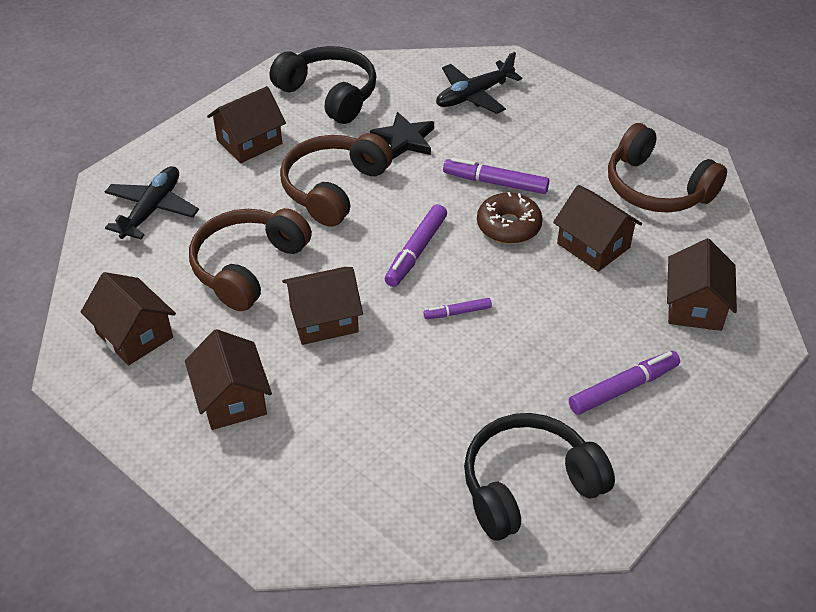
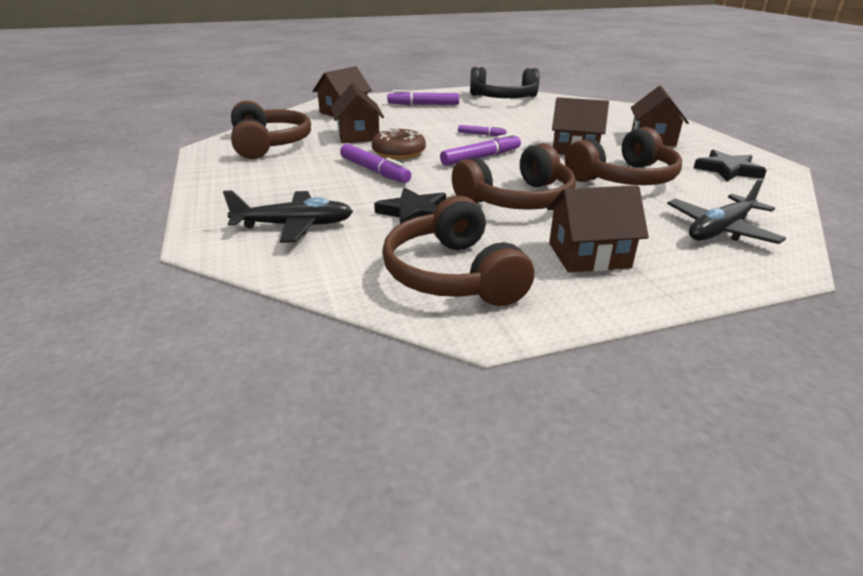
camera: 150 degrees left, 15 degrees down
brown house [81,272,176,365] -> black star [694,150,767,181]
black headphones [270,46,377,124] -> brown headphones [382,196,534,306]

